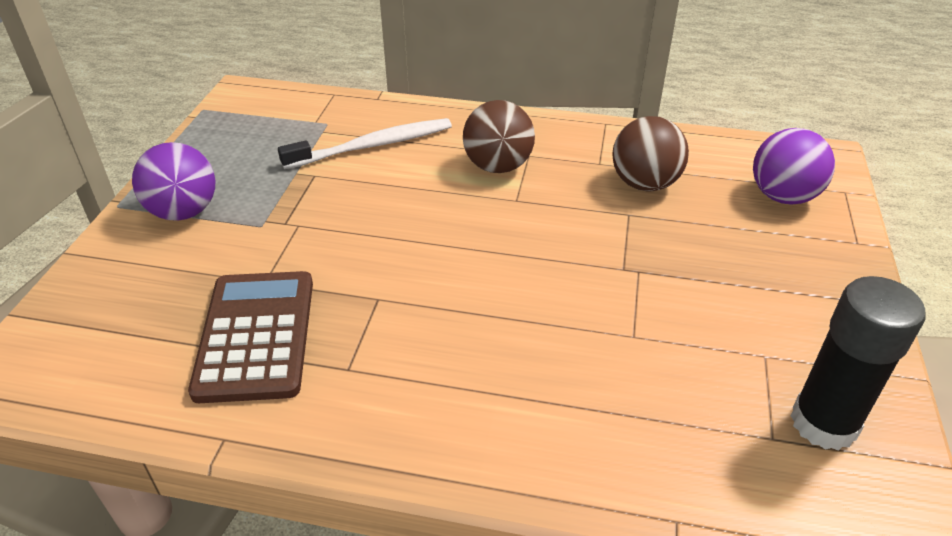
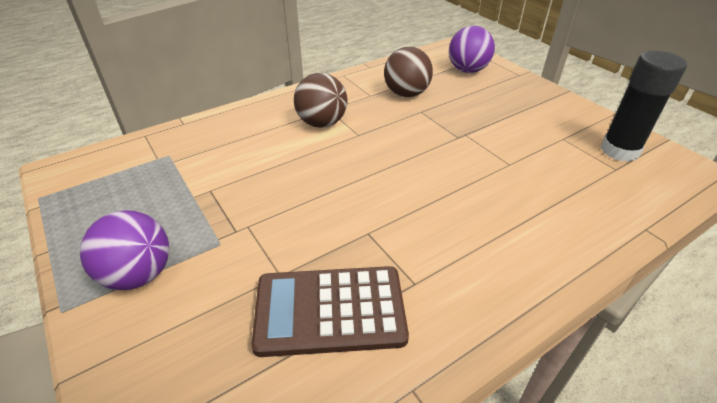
camera: 45 degrees left, 0 degrees up
brown calculator [188,271,313,403] -> brown calculator turned 45 degrees counterclockwise [251,266,409,357]
white toothbrush [278,118,452,169] -> none

